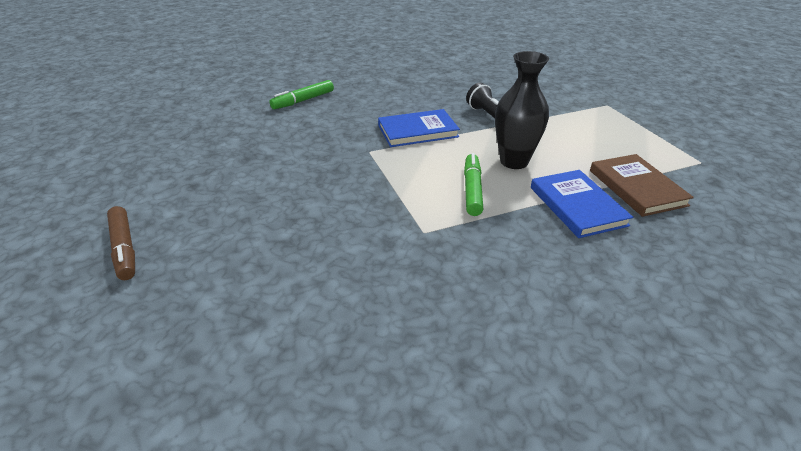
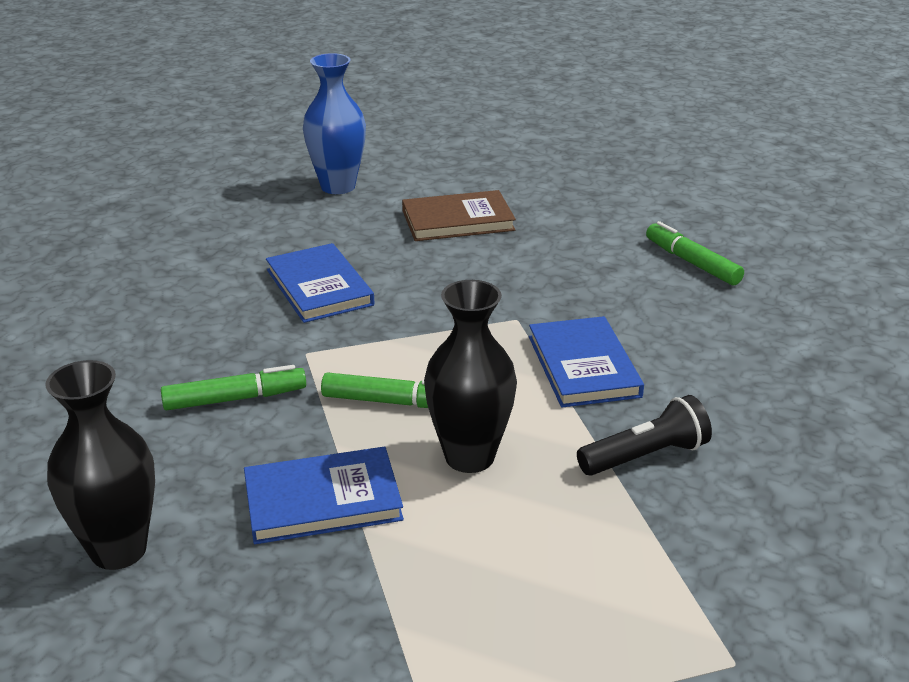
camera: 95 degrees right, 5 degrees down
brown marker [107,206,135,280] -> blue vase [303,53,366,194]
brown book [590,154,694,217] -> brown book moved to [402,190,516,241]
none -> black vase [45,360,155,570]
none -> green marker [161,365,306,410]
none -> blue book [266,243,374,323]

